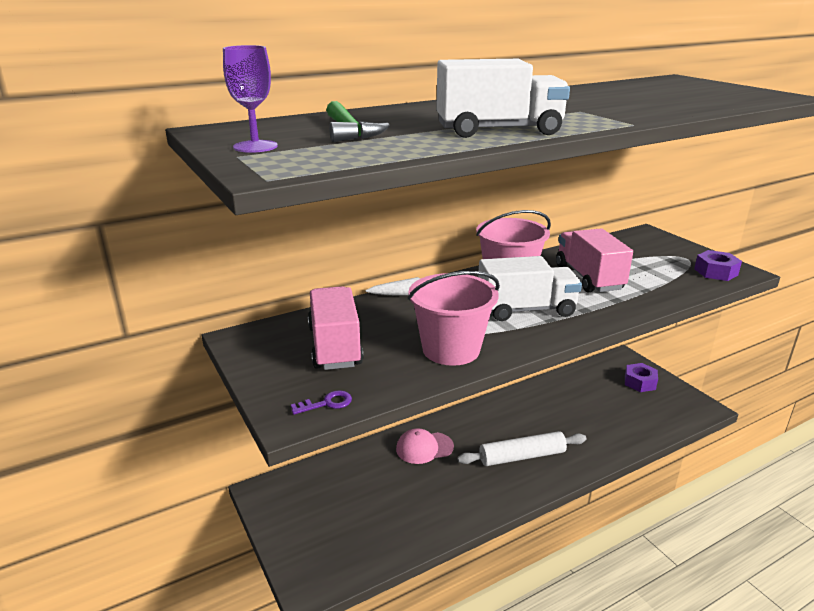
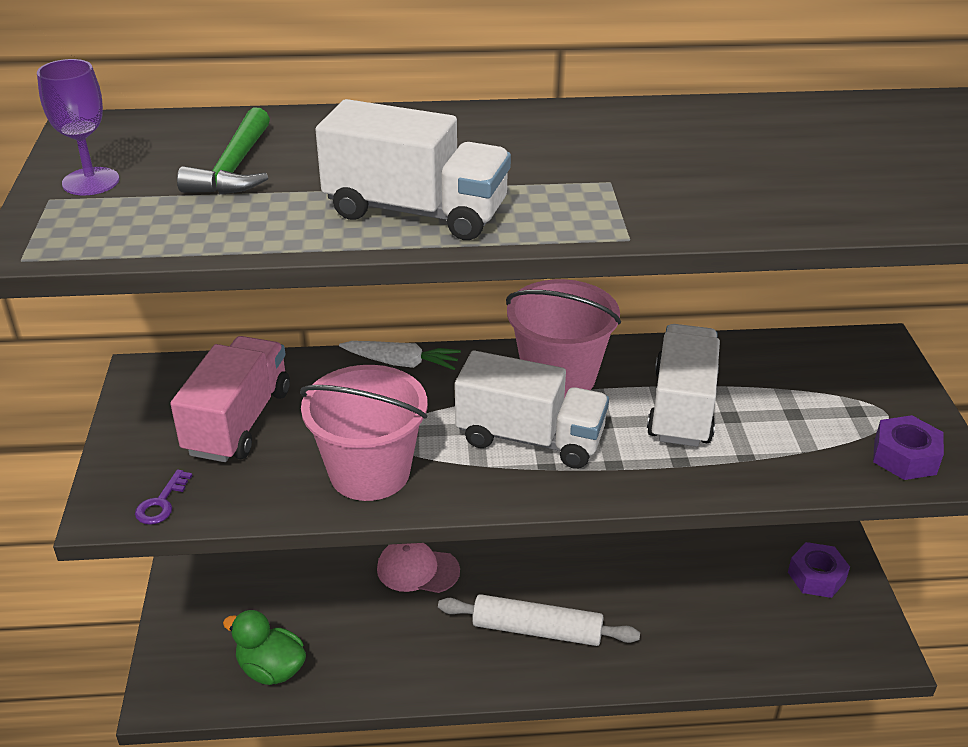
camera: 25 degrees right, 10 degrees up
purple key [291,390,352,415] -> purple key turned 105 degrees clockwise [135,469,193,525]
pink truck [556,228,633,293] -> white truck [647,324,720,447]
none -> green duck [223,610,306,685]

